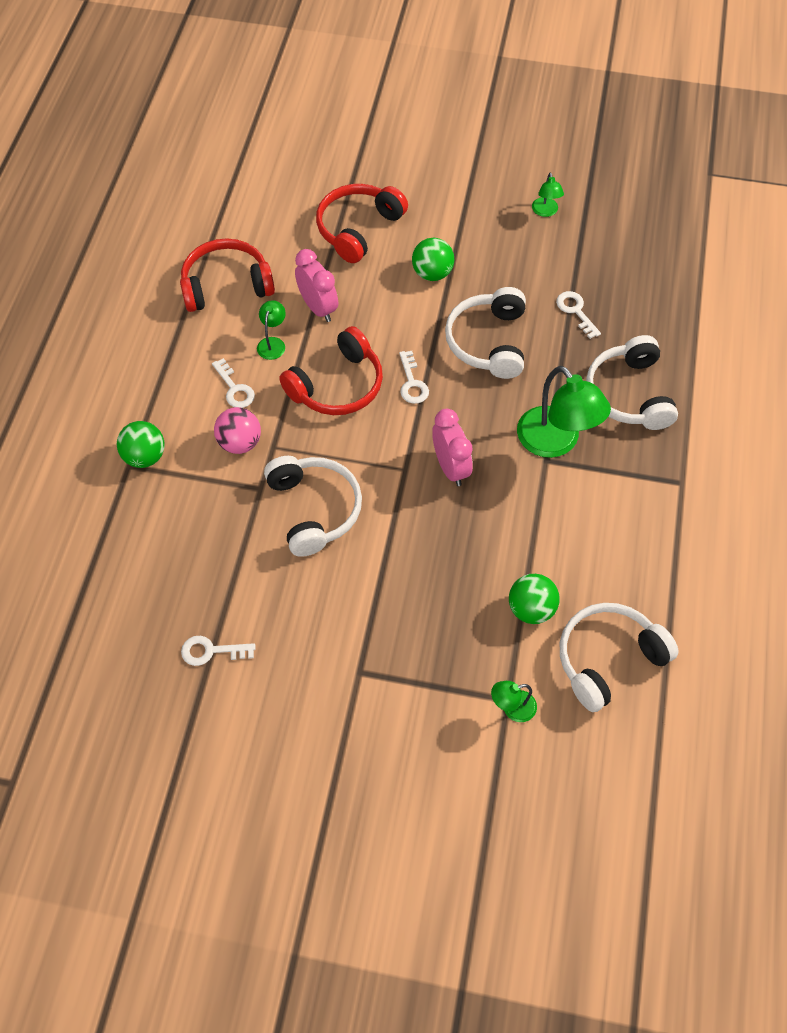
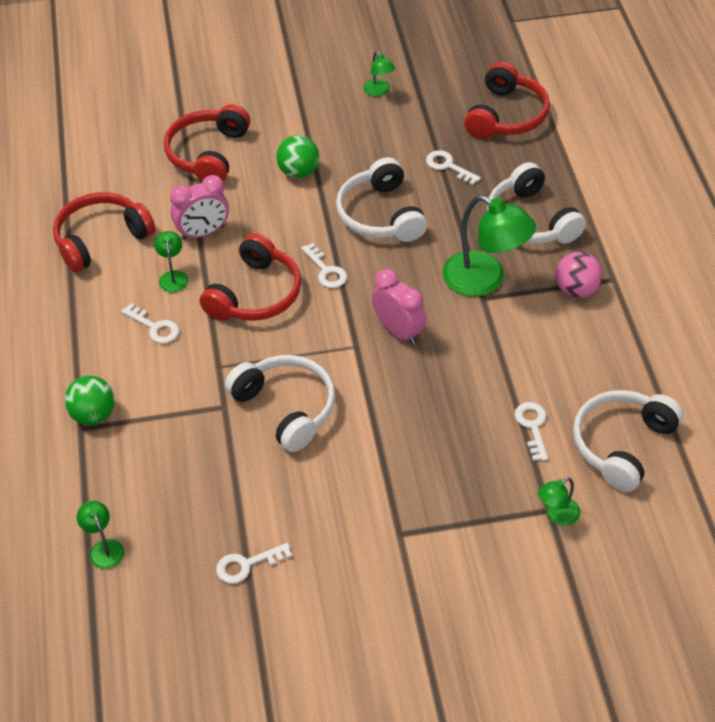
camera: 20 degrees left, 10 degrees down
pink ball [214,407,261,454] -> pink ball moved to [556,252,603,298]
pink clock [295,249,338,322] -> pink clock turned 120 degrees clockwise [170,175,229,240]
green ball [509,574,560,624] -> white key [514,402,548,461]
none -> green lamp [77,501,124,569]
none -> red headphones [464,62,550,139]

